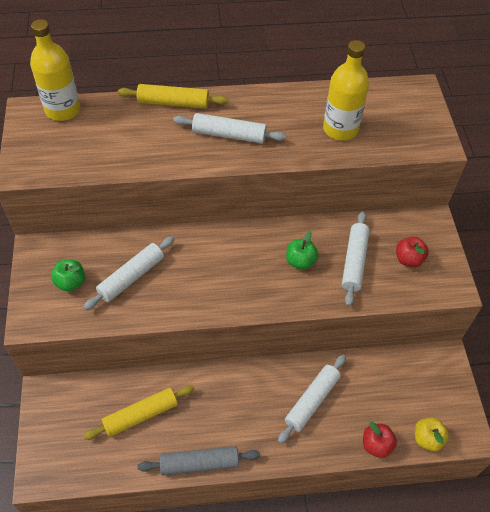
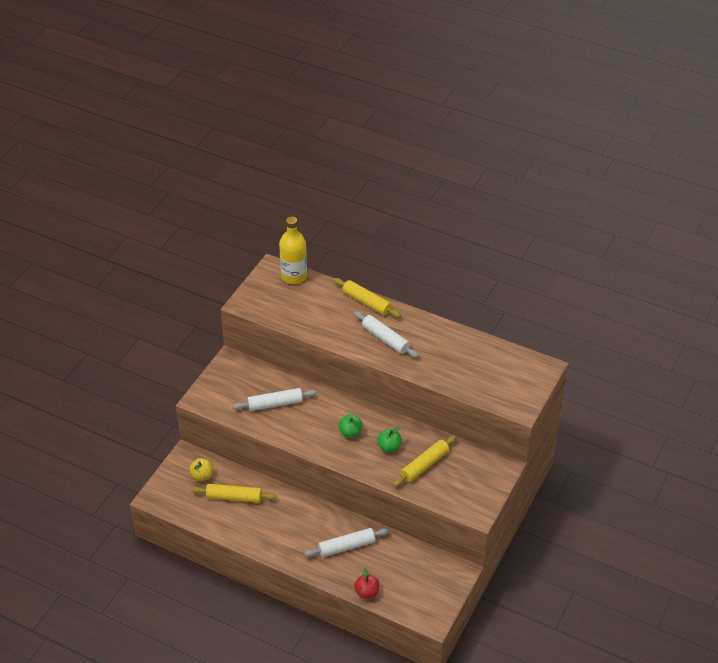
camera: 35 degrees right, 10 degrees down
green apple [51,260,85,292] -> green apple moved to [338,414,363,438]
grey rolling pin [138,446,260,475] -> none
yellow bottle [323,40,369,141] -> none
white rolling pin [342,211,370,306] -> yellow rolling pin [393,435,457,487]
red apple [396,236,429,268] -> none
yellow apple [415,418,449,452] -> yellow apple moved to [189,458,213,481]

